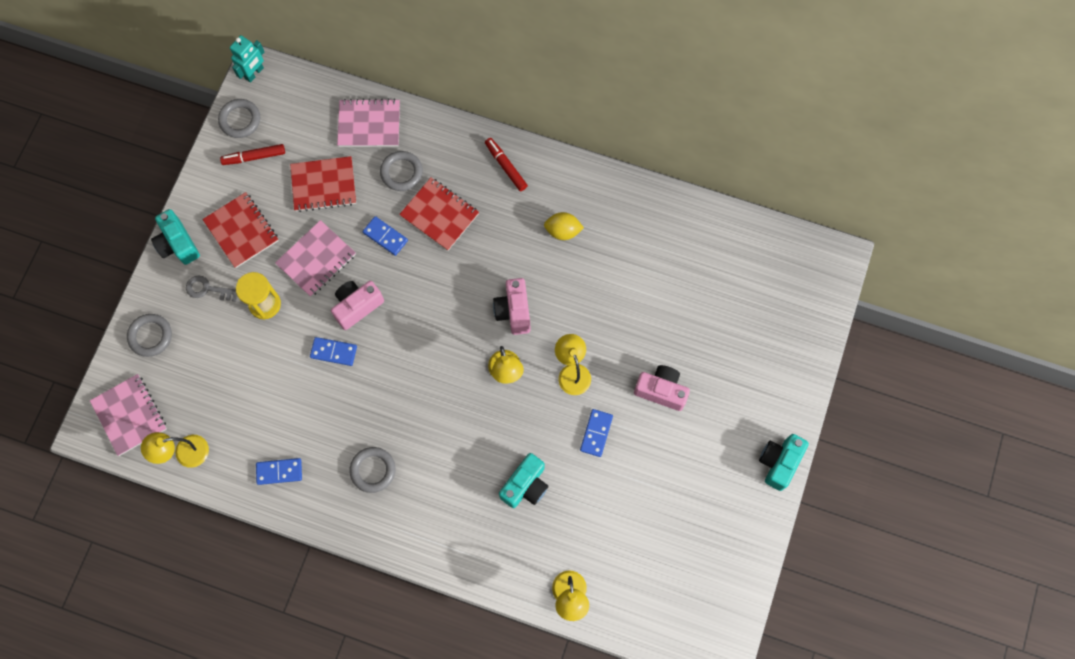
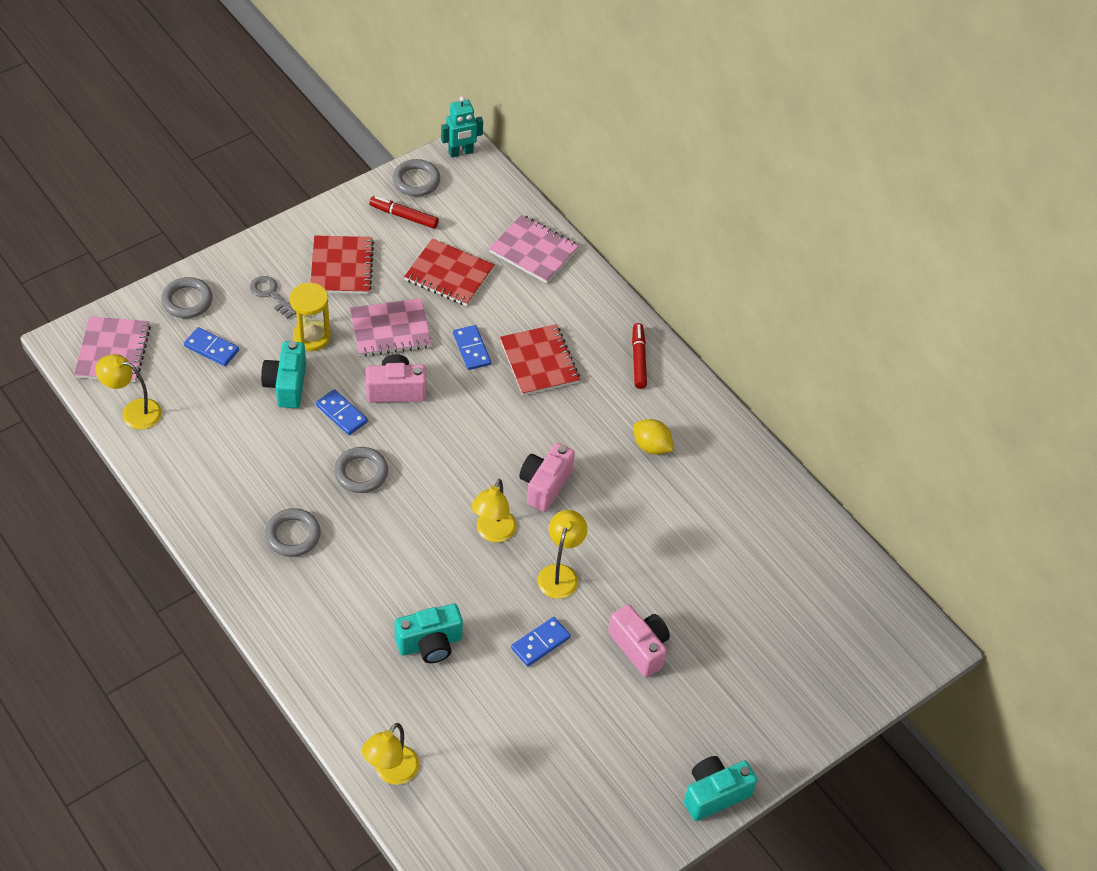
camera: 30 degrees right, 20 degrees down
turquoise camera [151,209,200,265] -> turquoise camera moved to [261,341,306,408]
blue domino [256,458,302,485] -> blue domino moved to [184,327,239,366]
grey ring [380,151,423,191] -> grey ring moved to [334,447,388,493]

